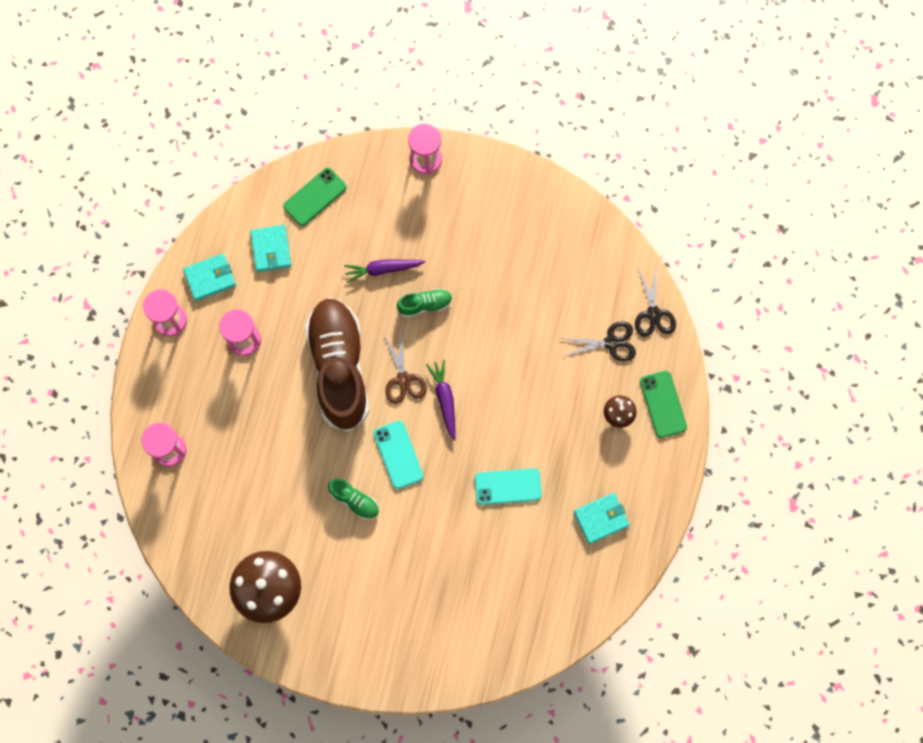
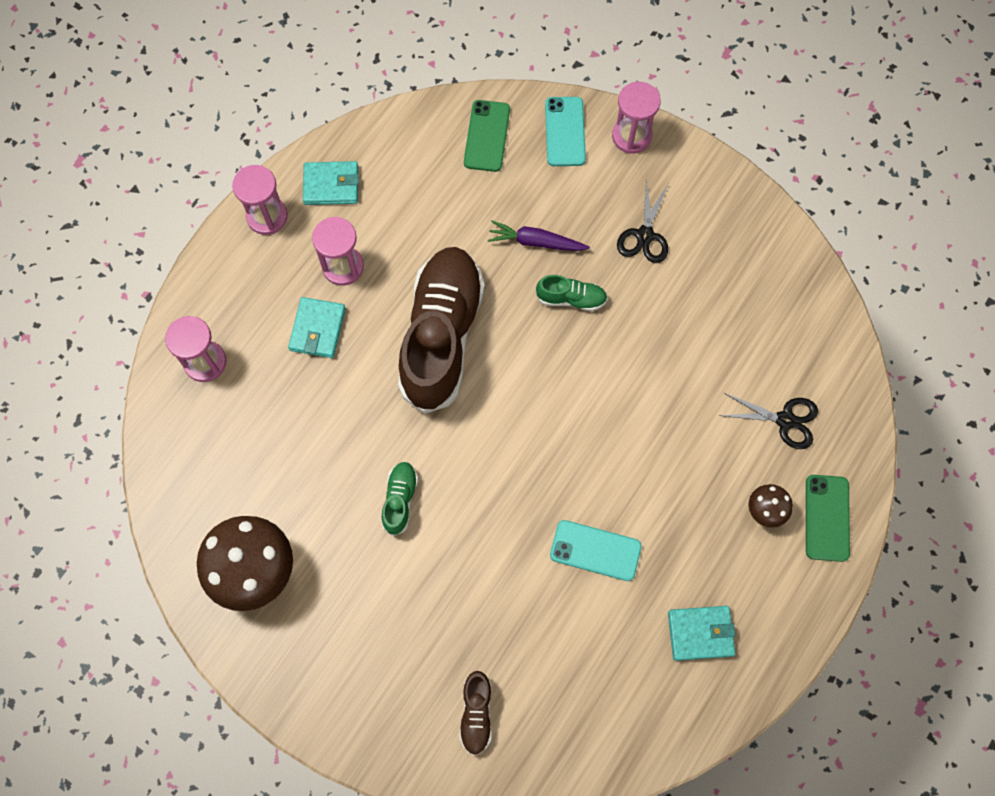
camera: 20 degrees right, 5 degrees down
turquoise wallet [250,225,291,272] -> turquoise wallet moved to [288,297,346,358]
green phone [283,168,347,226] -> green phone turned 60 degrees counterclockwise [464,100,510,172]
green shoe [328,479,379,520] -> green shoe turned 135 degrees counterclockwise [382,462,418,536]
turquoise phone [374,421,424,489] -> turquoise phone moved to [545,97,586,166]
brown scissors [384,330,427,404] -> none
purple carrot [426,360,456,441] -> none
black scissors [635,268,676,337] -> black scissors moved to [617,179,669,263]
none -> brown shoe [459,671,492,756]

